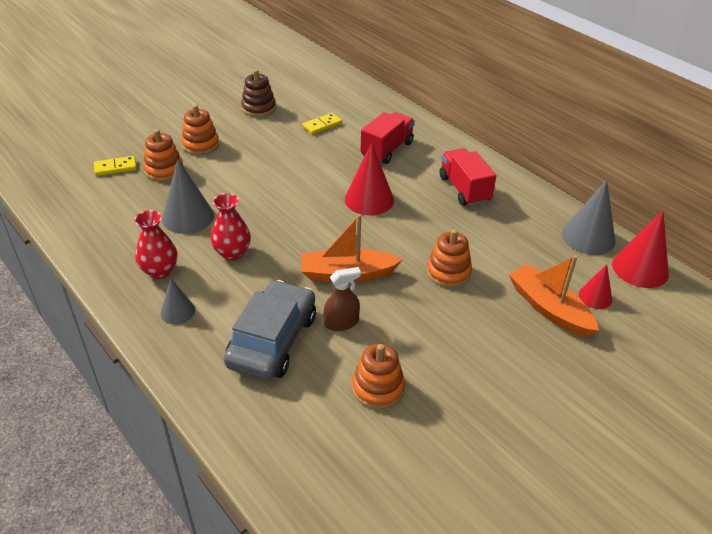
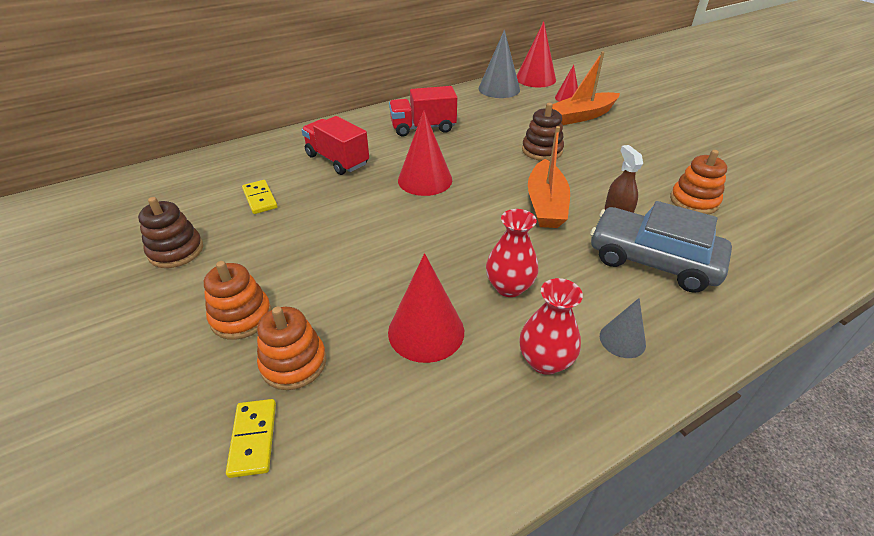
camera: 80 degrees left, 0 degrees up
grey cone [162,159,214,234] -> red cone [388,253,464,363]
orange stacking toy [427,229,472,288] -> brown stacking toy [522,103,564,161]

